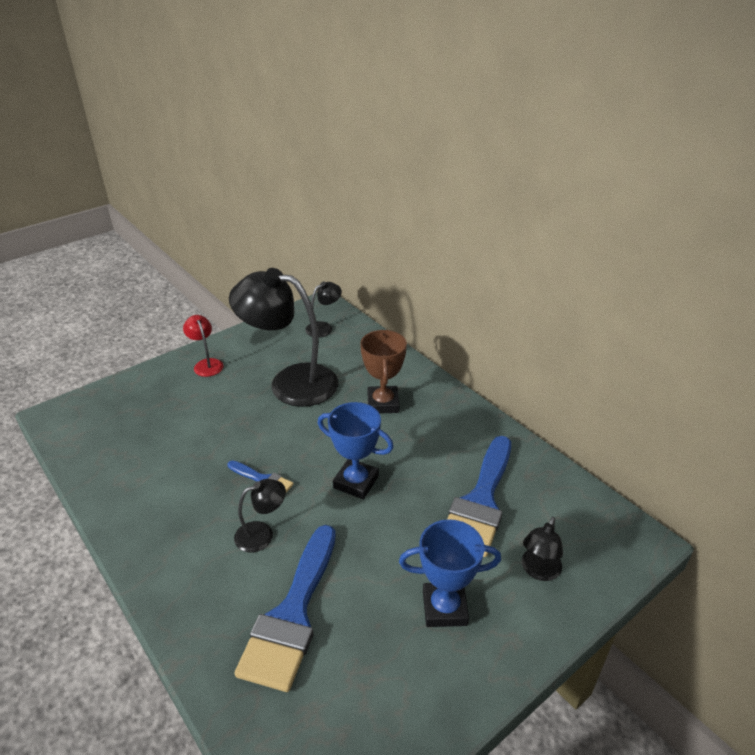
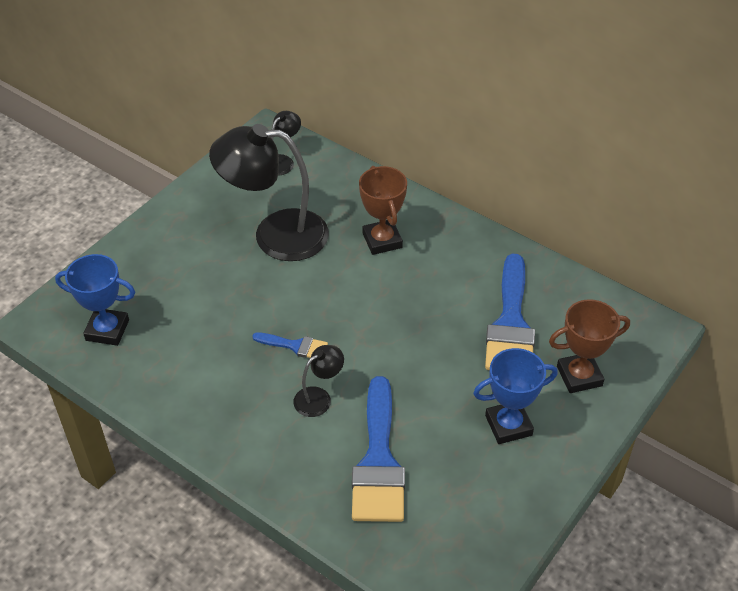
camera: 15 degrees left, 10 degrees up
red lamp [183,315,223,377] -> none
blue trophy [318,402,394,499] -> blue trophy moved to [55,254,135,346]
black lamp [522,517,563,581] -> brown trophy [549,299,630,393]

